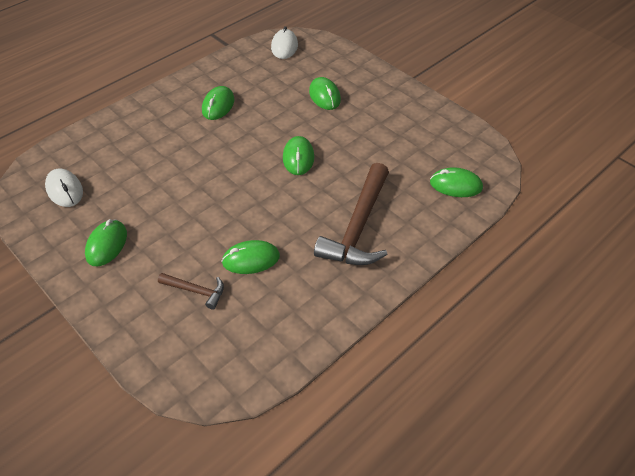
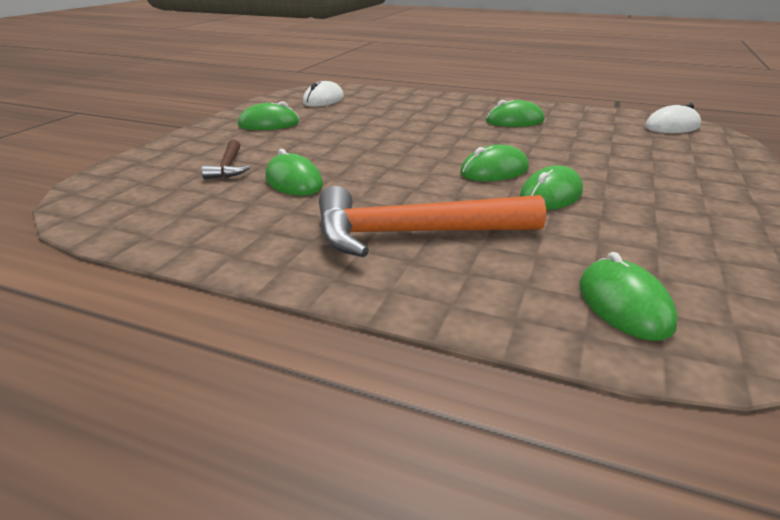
camera: 65 degrees right, 20 degrees down
green mouse [309,77,341,110] -> green mouse moved to [519,165,583,210]
brown hammer [314,163,389,265] -> orange hammer [319,186,546,257]

